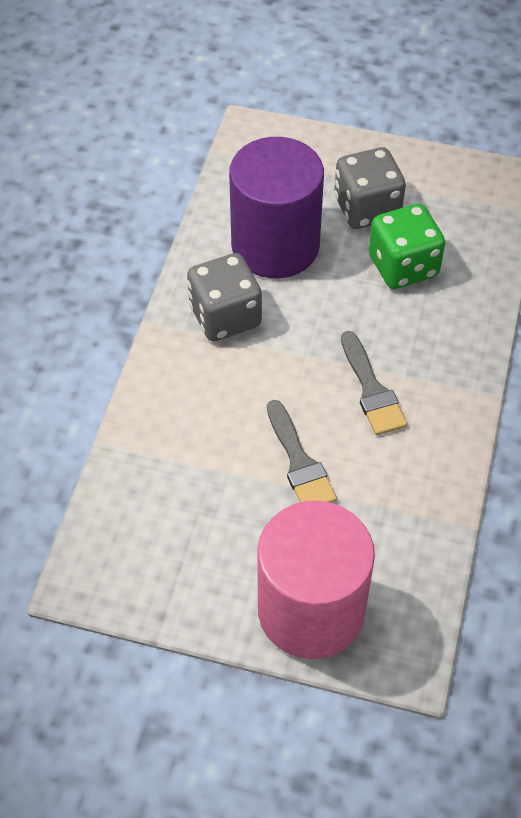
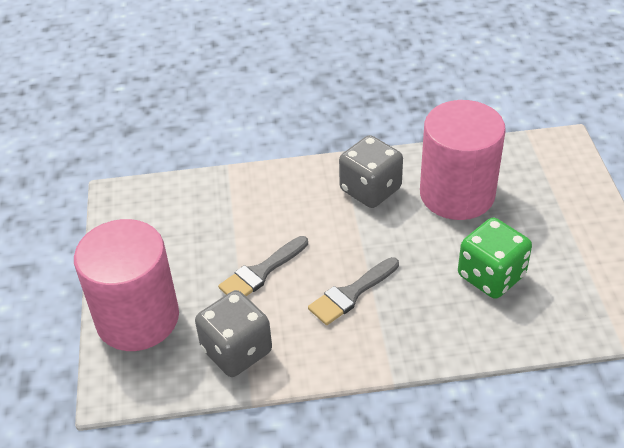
camera: 70 degrees right, 10 degrees down
purple cylinder [229,137,324,278] -> pink cylinder [420,100,506,220]
grey dice [334,147,406,229] -> grey dice moved to [195,290,272,377]

